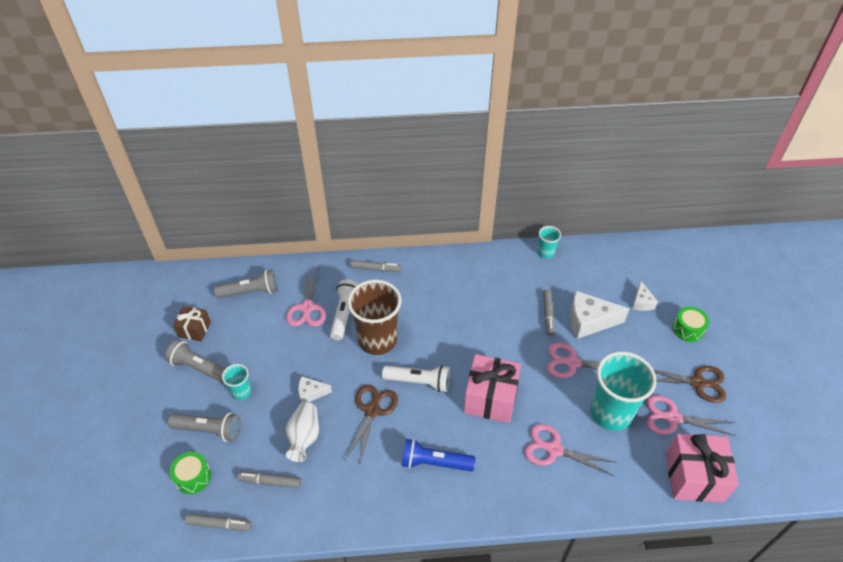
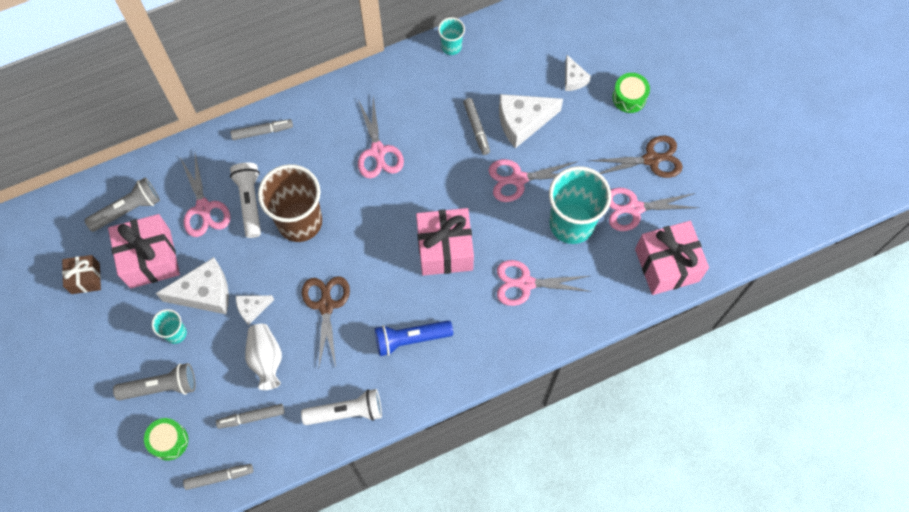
camera: 20 degrees left, 20 degrees up
grey flashlight [165,339,226,383] -> none
white flashlight [382,365,450,392] -> white flashlight moved to [301,389,382,425]
none -> pink gift [108,214,180,289]
none -> white cheese [156,257,229,314]
none -> pink scissors [358,97,404,179]

